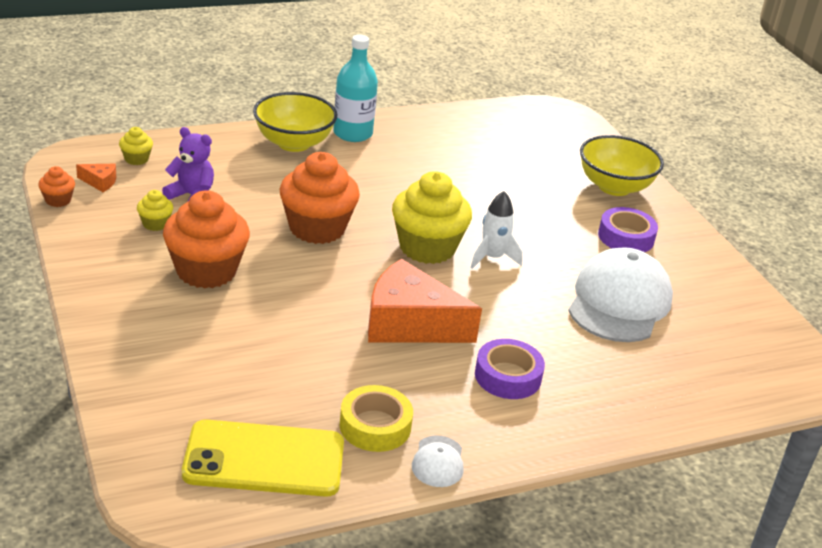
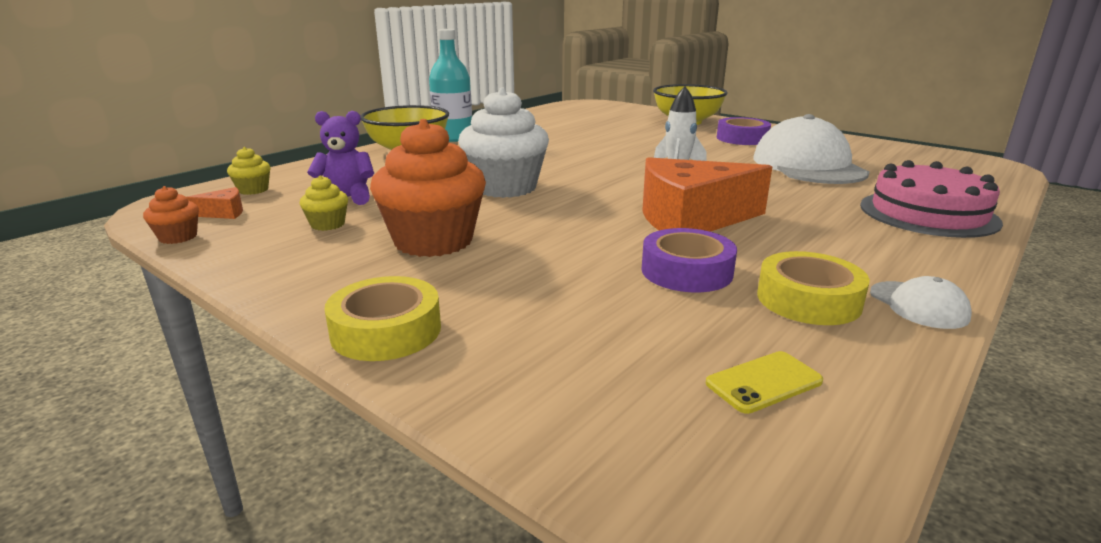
camera: 25 degrees left, 10 degrees down
yellow phone [182,419,344,497] -> yellow phone [706,351,823,414], size x0.43
orange cupcake [279,152,360,244] -> white cupcake [458,88,549,198]
yellow cupcake [392,171,472,264] -> none
purple tape [475,339,545,399] -> purple tape moved to [641,228,737,292]
none -> yellow tape [324,276,441,361]
none -> pink cake [860,160,1003,238]

